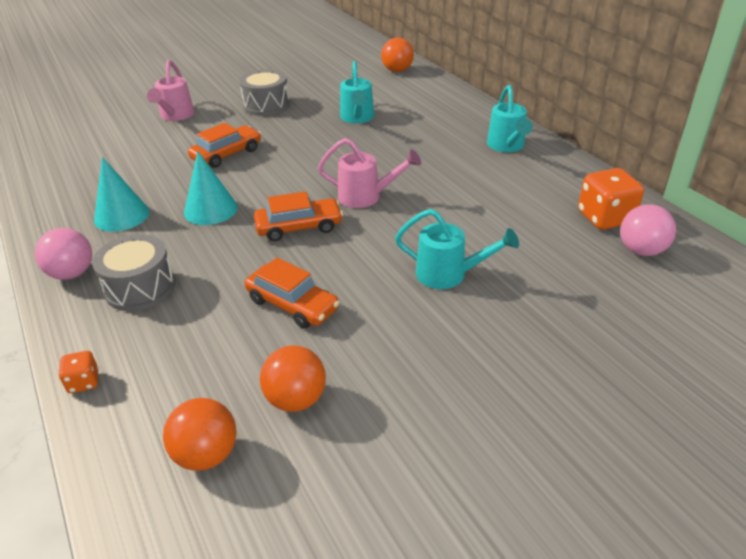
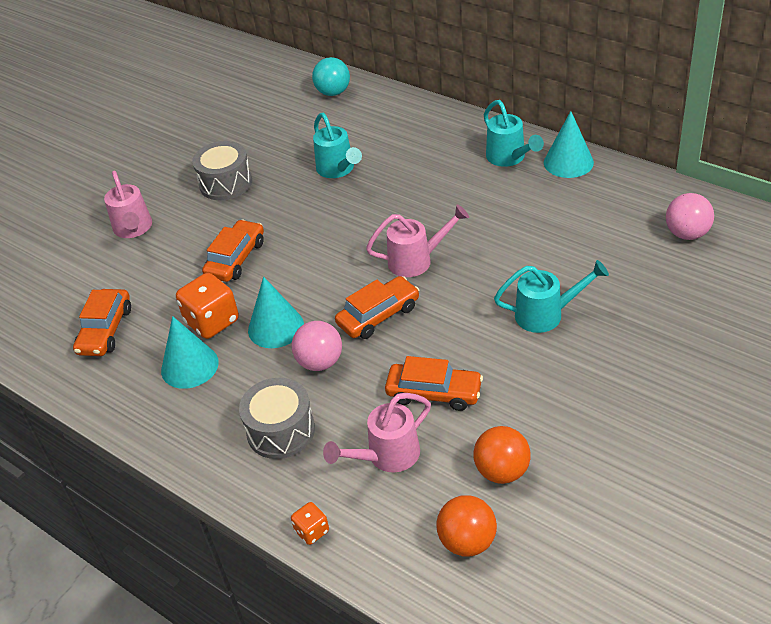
camera: 20 degrees left, 5 degrees up
pink ball [35,228,92,280] -> pink ball moved to [292,321,342,371]
orange ball [381,38,414,72] -> turquoise ball [312,57,350,96]
orange dice [578,168,644,230] -> orange dice moved to [176,273,239,339]
none -> orange car [73,289,131,356]
none -> pink watering can [323,393,431,472]
none -> turquoise cone [544,111,594,178]

